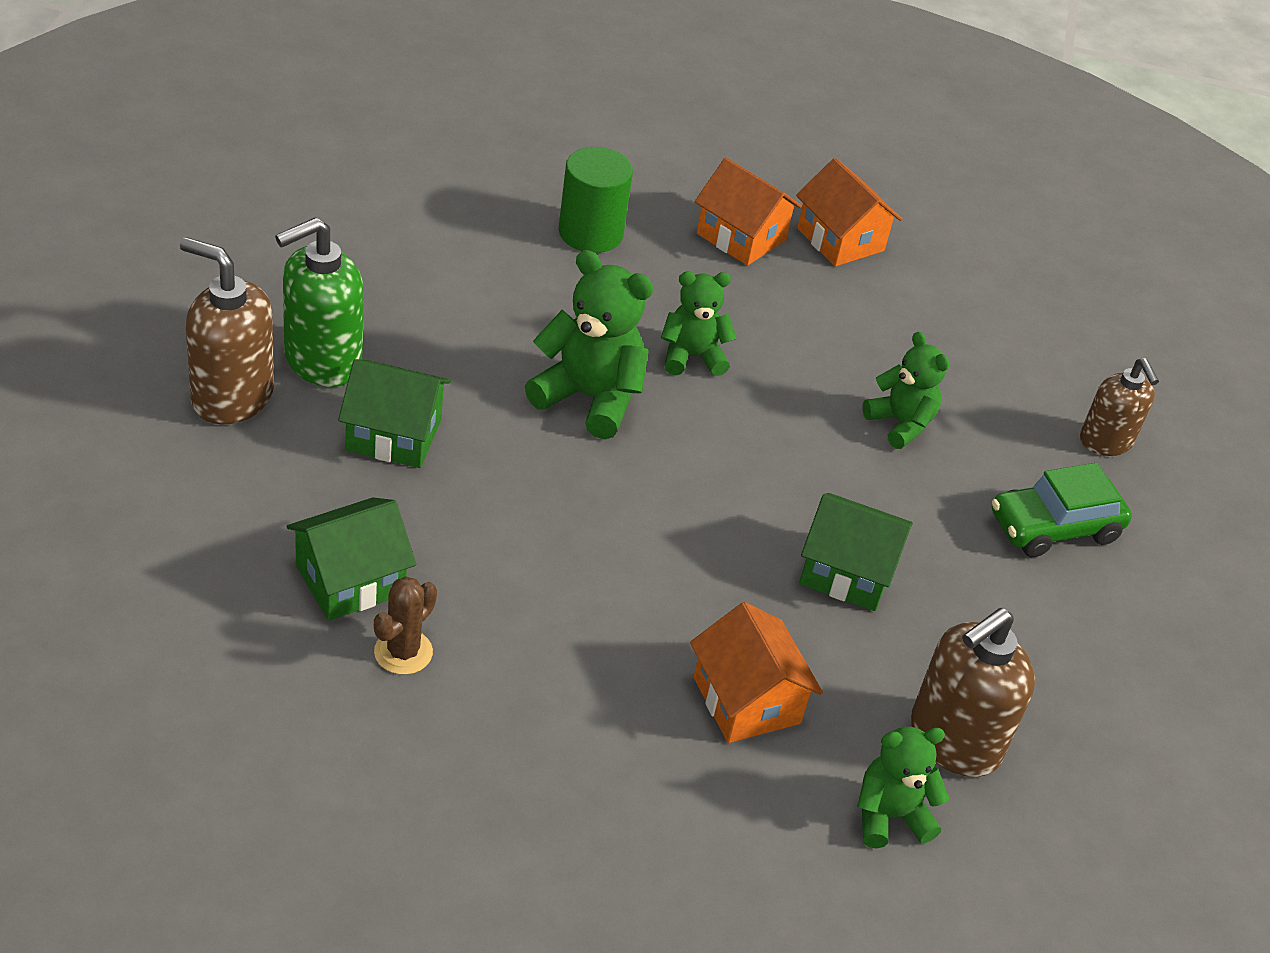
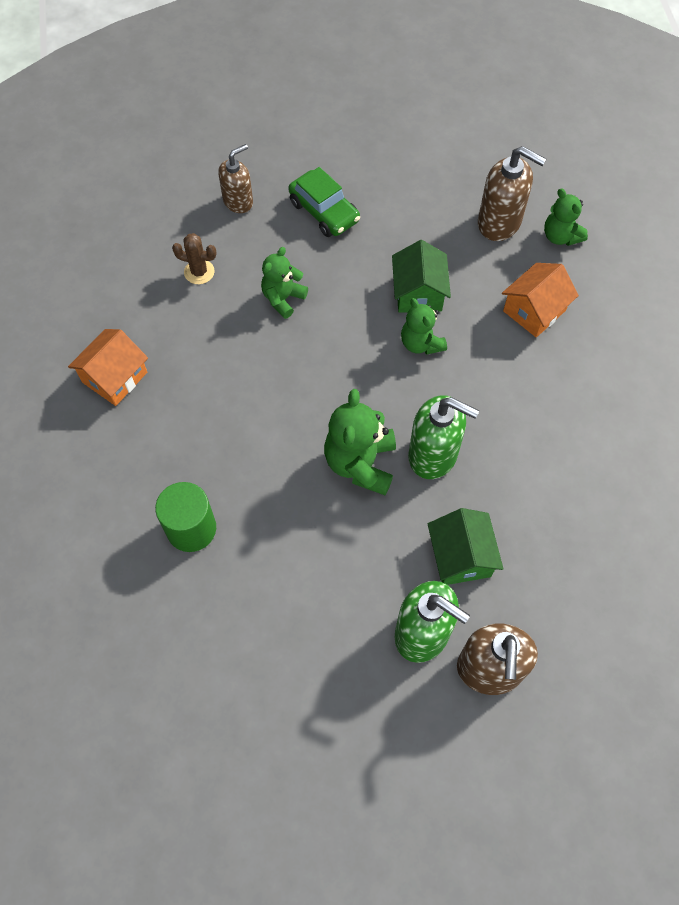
camera: 105 degrees left, 20 degrees up
green house [286,497,416,621] -> none
brown cactus [374,576,437,675] -> brown cactus moved to [172,233,217,284]
green teddy bear [661,271,736,376] -> green teddy bear moved to [401,298,447,355]
orange house [694,158,802,266] -> none
none -> green soap dispenser [408,395,479,479]

